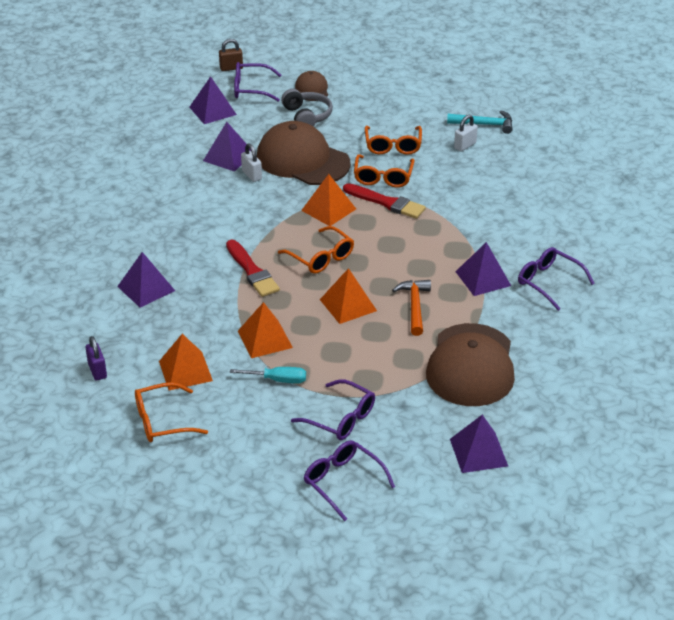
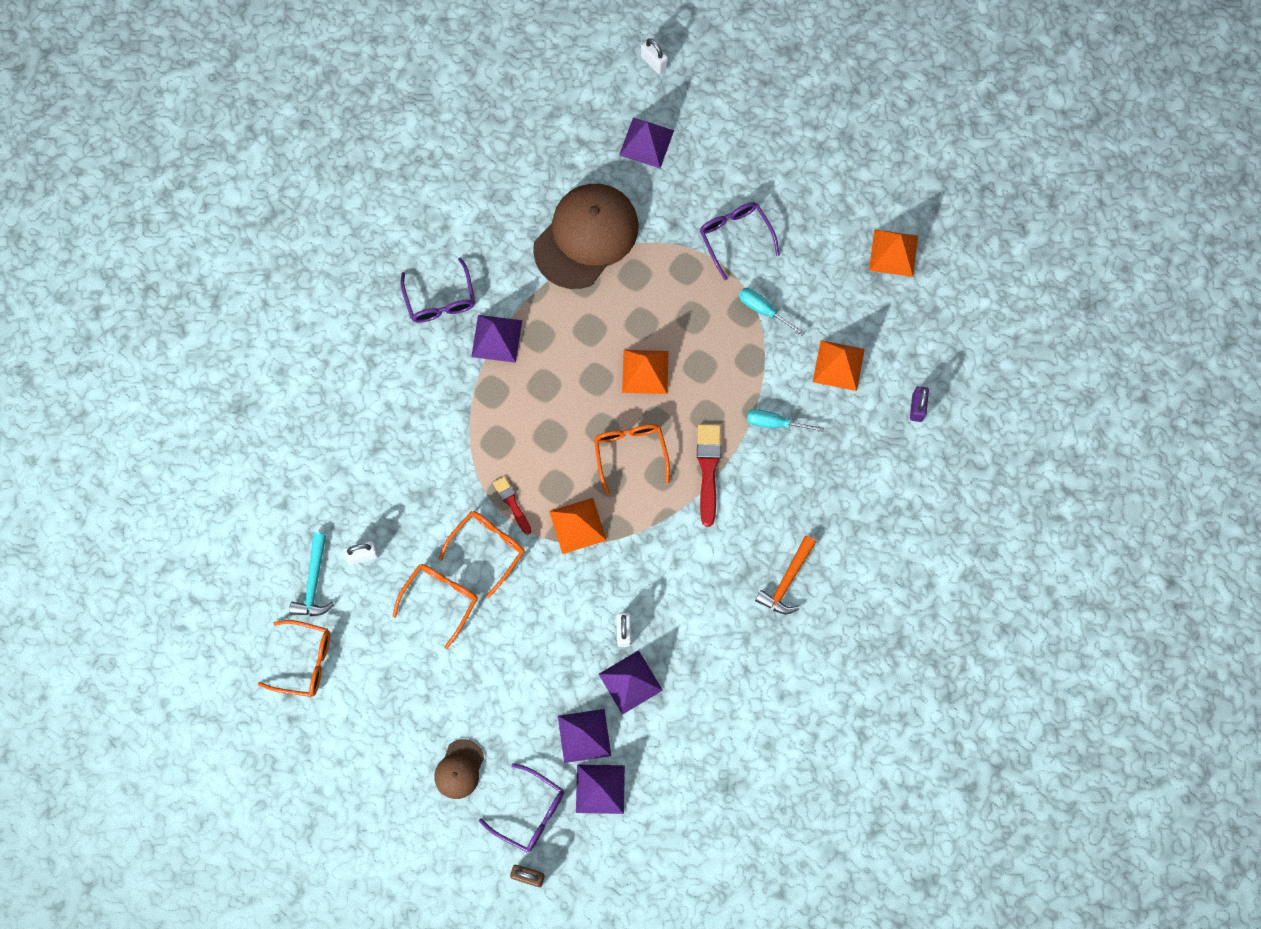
camera: 150 degrees left, 35 degrees up
purple pyramid [117,252,175,308] -> purple pyramid moved to [558,709,611,763]
orange glasses [135,382,208,442] -> orange glasses moved to [258,620,330,697]
orange pyramid [238,302,293,358] -> orange pyramid moved to [869,229,918,277]
brown cap [257,121,351,185] -> none
grey headphones [281,89,333,126] -> none
purple glasses [304,440,395,521] -> none
red brush [343,183,426,219] -> red brush [493,476,531,535], size x0.61
orange hammer [392,280,431,336] -> orange hammer moved to [755,536,816,614]
turquoise hammer [447,110,513,134] -> turquoise hammer turned 120 degrees counterclockwise [289,533,334,616]
none -> white padlock [641,38,668,74]
none -> turquoise screwdriver [747,409,824,432]

